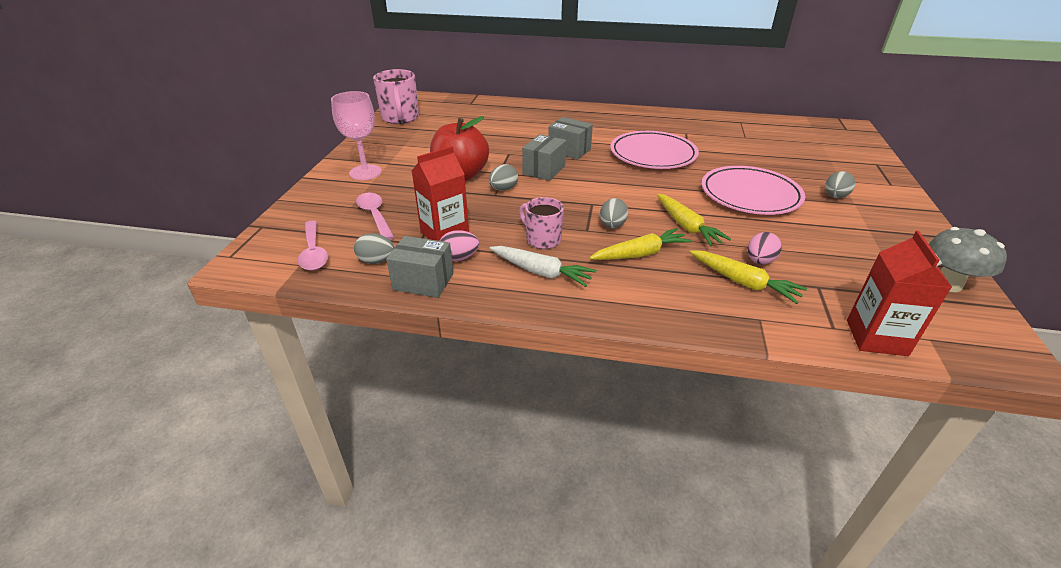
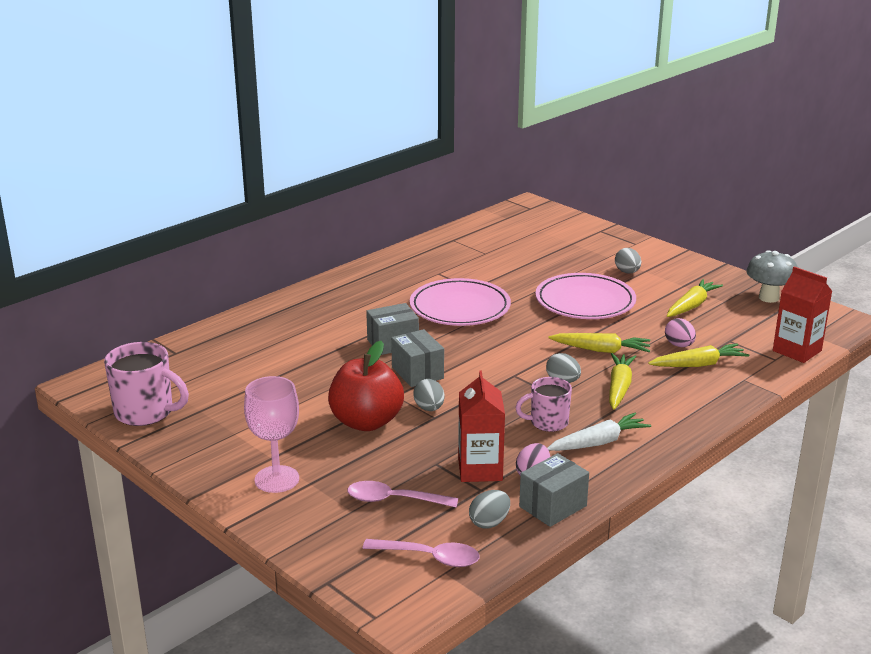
camera: 55 degrees left, 10 degrees down
none -> yellow carrot [667,279,723,317]

